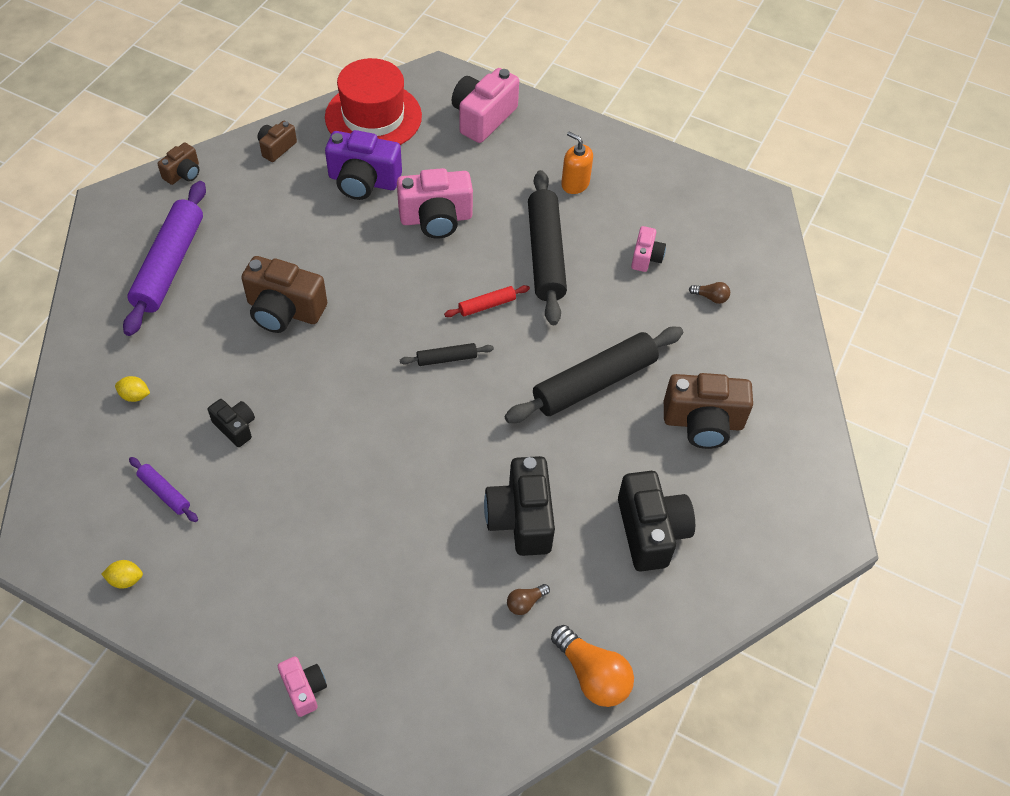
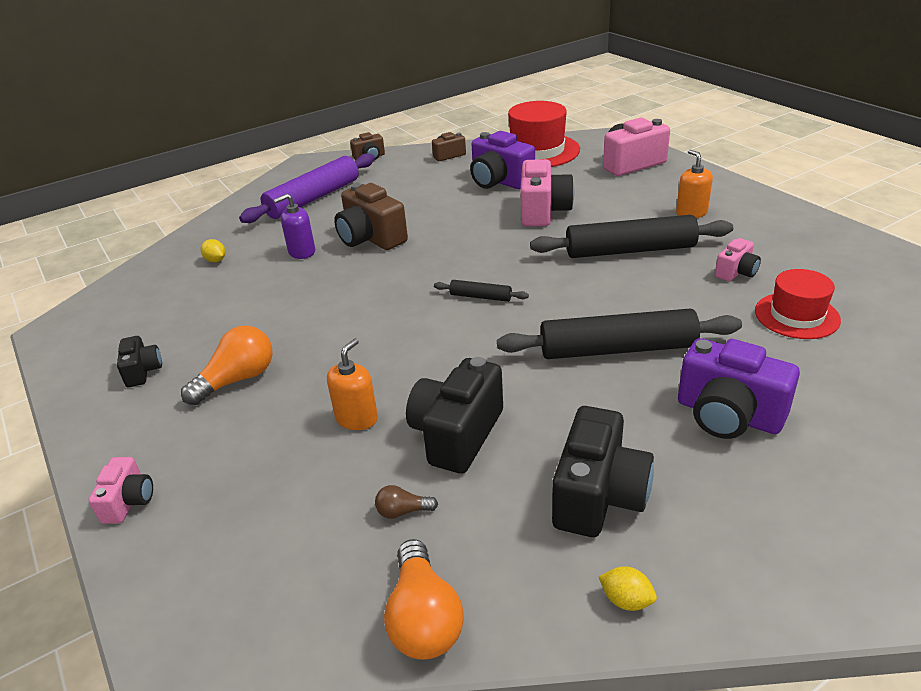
camera: 35 degrees right, 20 degrees down
yellow lemon [101,560,143,589] -> yellow lemon moved to [599,566,657,611]
purple rolling pin [129,457,198,522] -> none
black camera [208,399,255,447] -> black camera moved to [117,336,162,387]
pink camera [397,168,473,239] -> pink camera turned 105 degrees counterclockwise [520,159,574,226]
red rolling pin [444,285,530,317] -> none
black rolling pin [528,170,567,325] -> black rolling pin turned 60 degrees clockwise [530,215,733,258]
brown camera [664,373,753,449] -> purple camera [678,338,800,439]
brown light bulb [689,282,730,304] -> red hat [755,269,841,339]
none -> orange light bulb [181,326,272,405]
none -> purple soap dispenser [274,194,315,259]
none -> orange soap dispenser [327,338,378,430]

